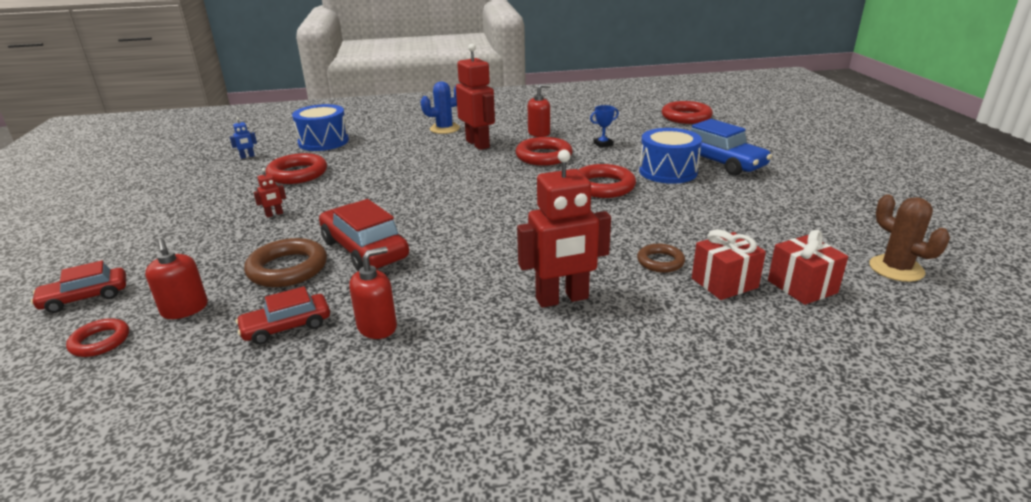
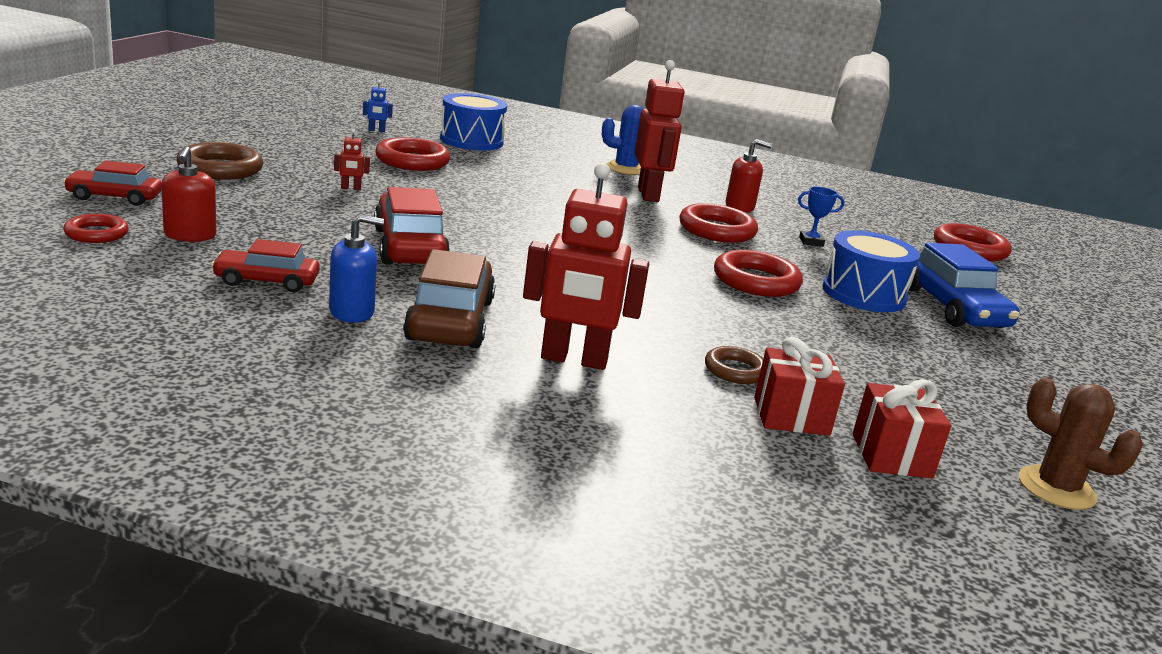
camera: 20 degrees right, 5 degrees down
brown ring [244,238,327,287] -> brown ring moved to [176,142,263,180]
red soap dispenser [349,247,397,339] -> blue soap dispenser [329,214,384,323]
brown cactus [869,194,950,282] -> brown cactus turned 45 degrees counterclockwise [1019,378,1143,510]
none -> brown car [403,249,496,348]

